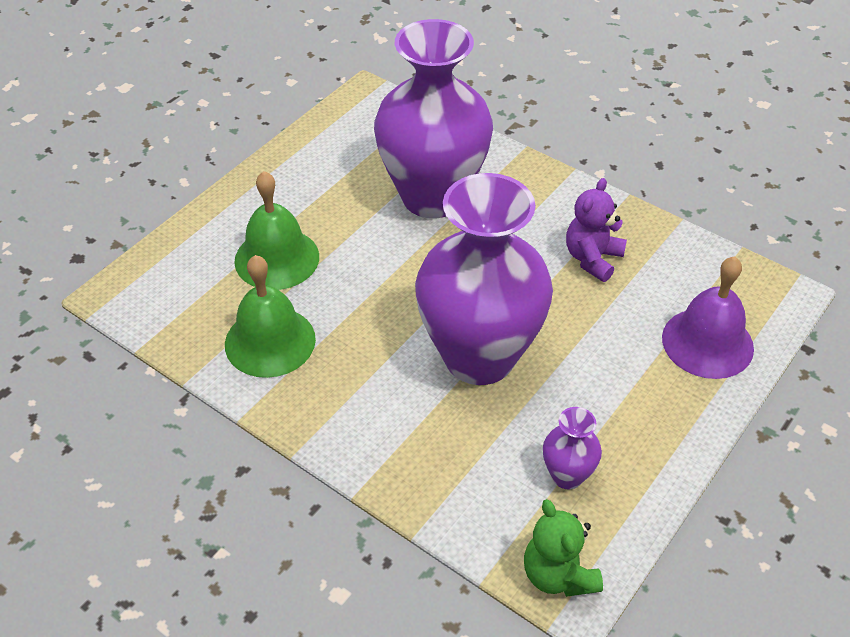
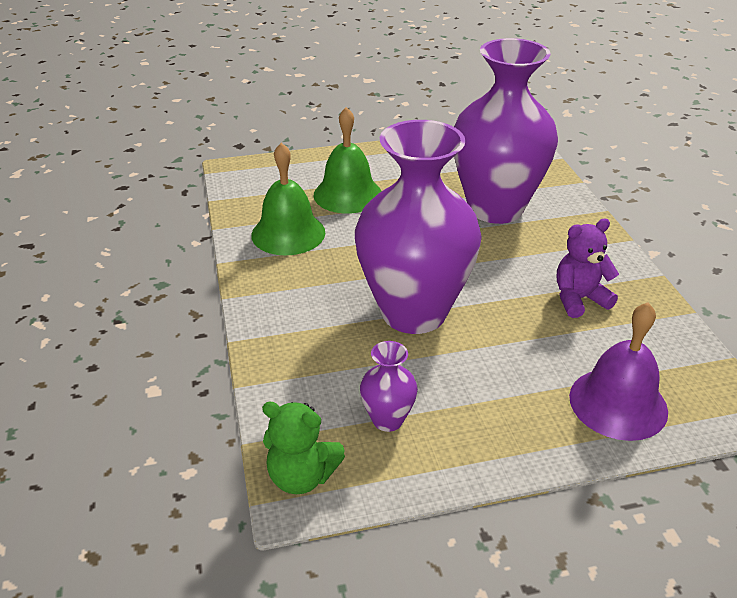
camera: 40 degrees right, 10 degrees down
green teddy bear [524,499,603,597] -> green teddy bear turned 90 degrees counterclockwise [262,402,345,494]

